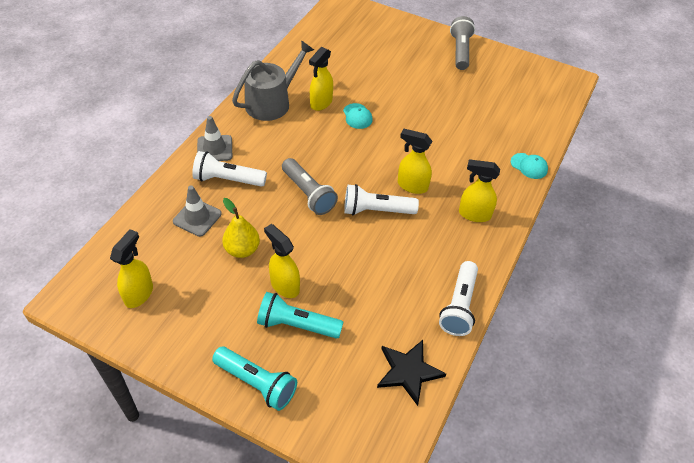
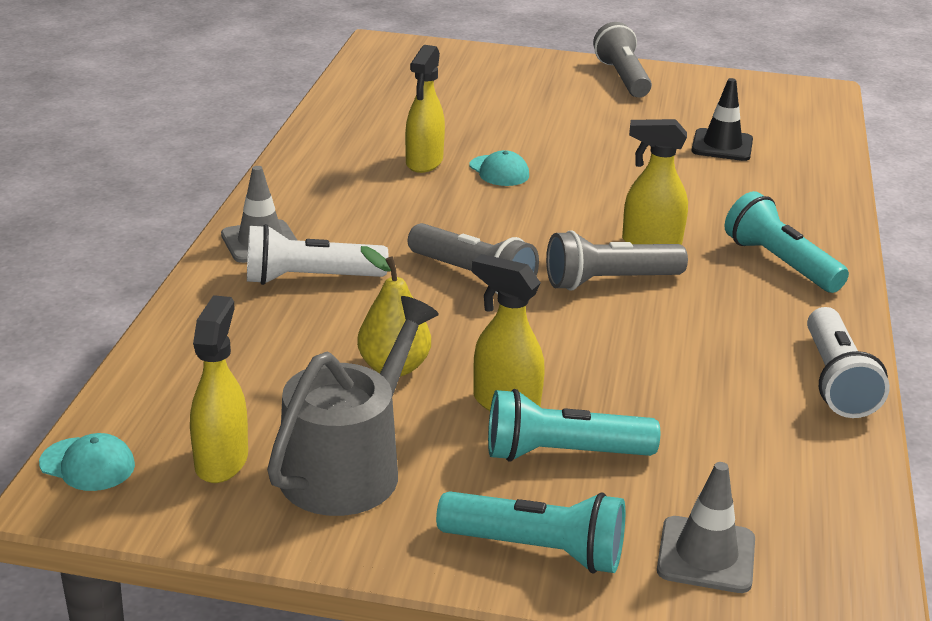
camera: 15 degrees left, 20 degrees down
grey traffic cone [173,186,222,237] -> grey traffic cone moved to [657,462,755,593]
grey watering can [232,40,314,121] -> grey watering can moved to [267,296,439,516]
white flashlight [344,184,419,215] -> grey flashlight [546,230,688,291]
black star [377,340,446,406] -> none
yellow spray bottle [459,159,500,222] -> turquoise flashlight [725,191,849,293]
turquoise cap [511,153,548,179] -> turquoise cap moved to [39,433,135,491]
none -> black traffic cone [691,78,753,161]

